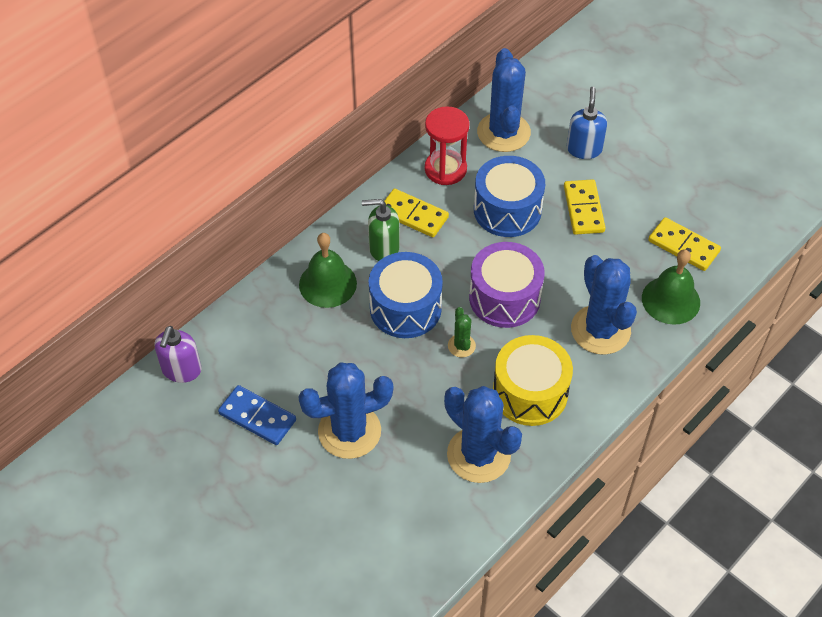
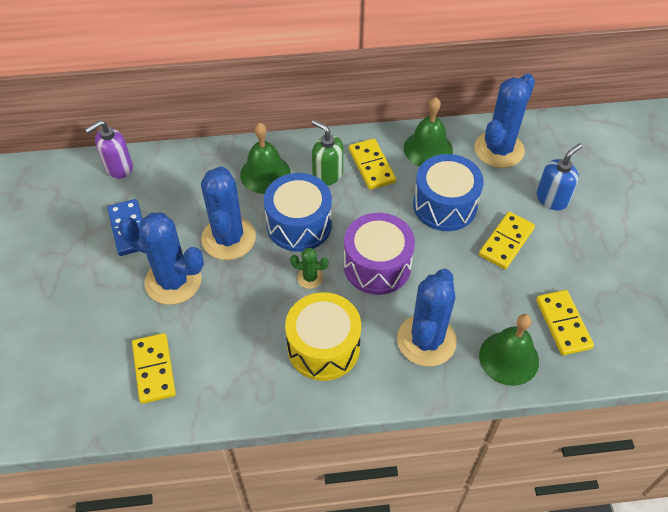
camera: 40 degrees right, 0 degrees up
red hourglass [425,106,470,185] -> green bell [404,97,453,166]
blue cactus [444,386,522,483] -> blue cactus moved to [201,166,256,260]
green cactus [448,307,476,357] -> green cactus turned 75 degrees clockwise [290,248,329,289]
none -> yellow domino [132,333,176,404]

